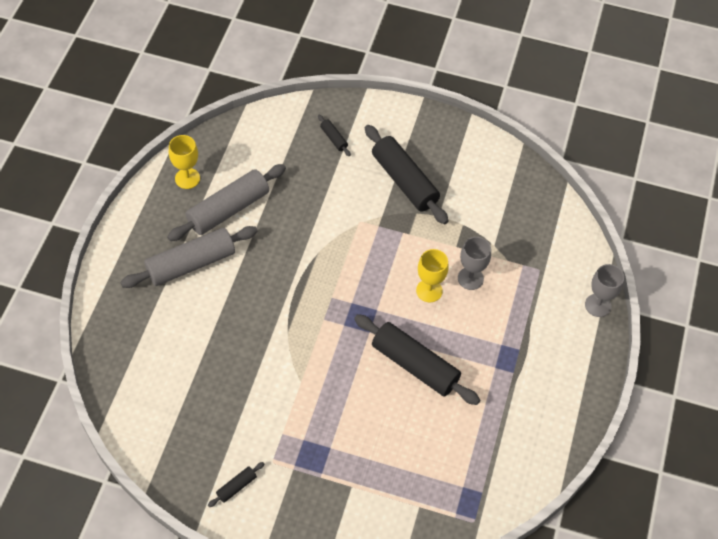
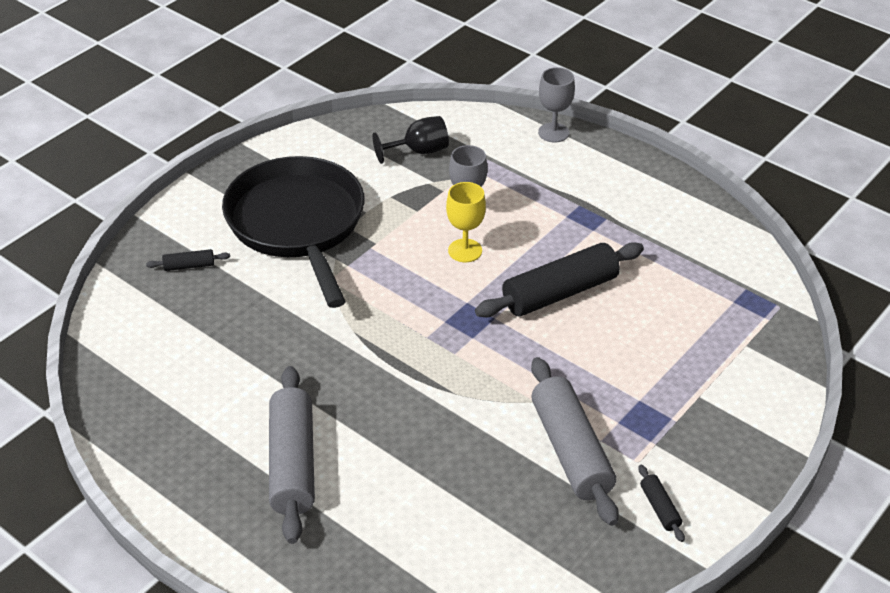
camera: 65 degrees left, 15 degrees down
grey rolling pin [167,164,286,241] -> grey rolling pin moved to [531,357,619,526]
yellow goblet [169,135,200,189] -> none
black rolling pin [365,125,448,224] -> black pan [222,156,365,308]
none -> black goblet [373,116,449,164]

